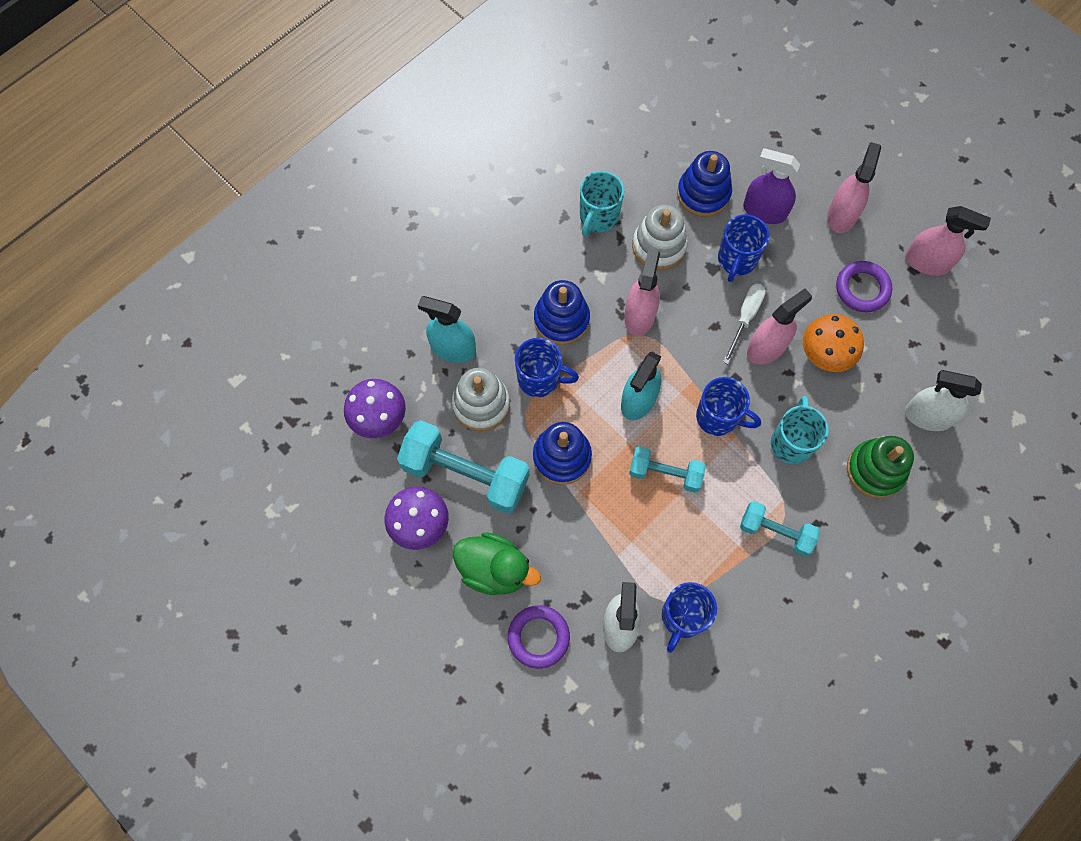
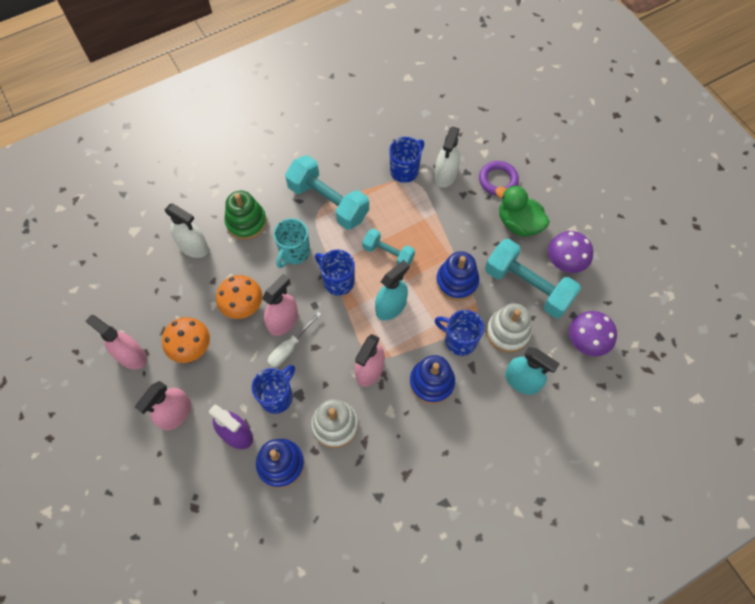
camera: 165 degrees left, 5 degrees down
turquoise mug [580,171,624,237] -> none
turquoise dumbbell [740,501,820,557] -> turquoise dumbbell [285,155,369,230], size x1.72
pink spray bottle [747,289,812,364] -> pink spray bottle turned 150 degrees clockwise [262,274,298,336]
purple ring [836,261,892,312] -> orange mushroom [162,317,210,363]

